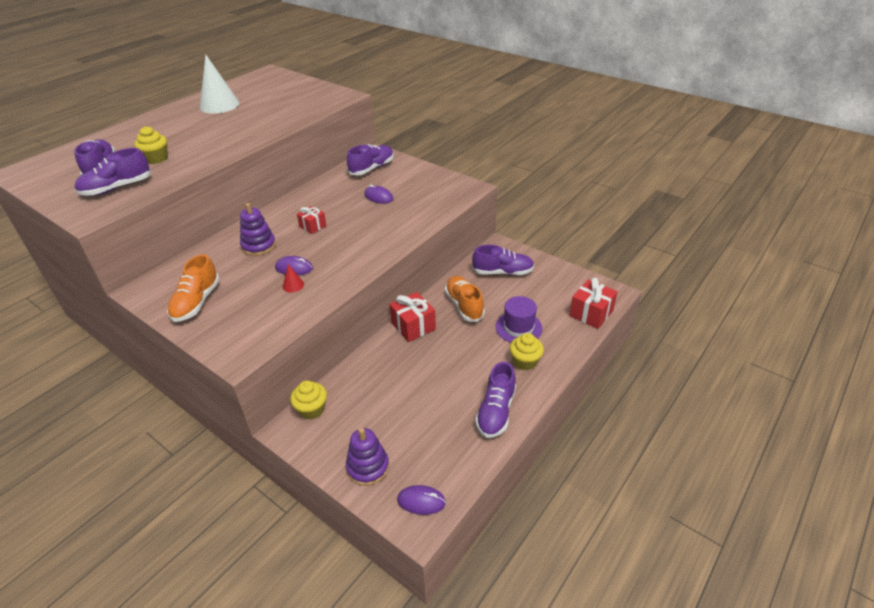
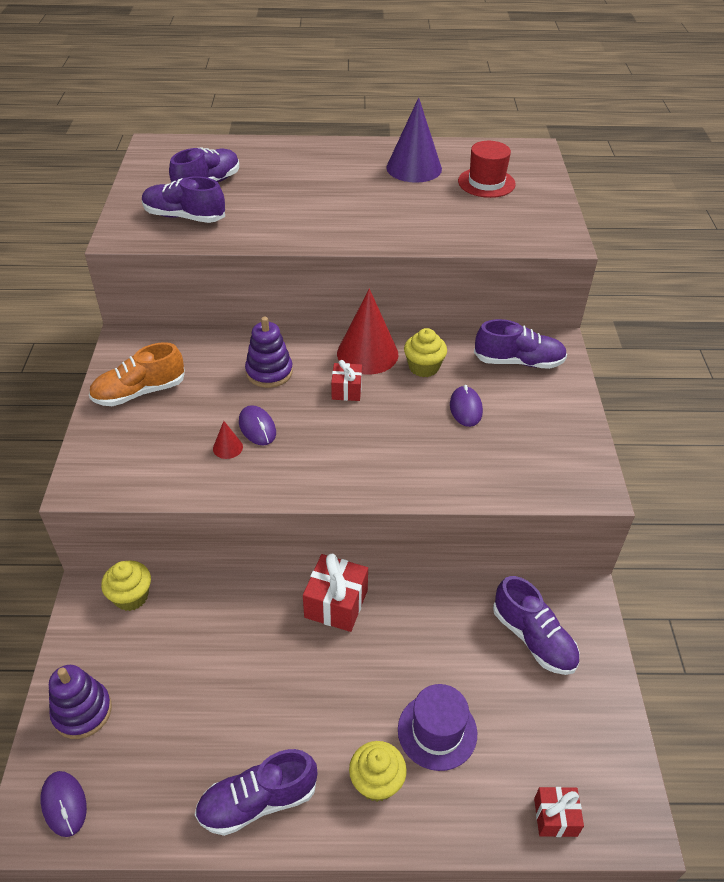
camera: 50 degrees right, 5 degrees up
yellow cupcake [134,126,168,164] -> yellow cupcake moved to [404,328,447,377]
white cone [200,54,239,114] -> purple cone [386,97,442,183]
orange shoe [445,276,485,322] -> none
red gift [569,278,618,329] -> red gift [534,787,584,837], size x0.62
none -> red cone [337,289,398,374]
none -> red hat [458,141,516,198]

